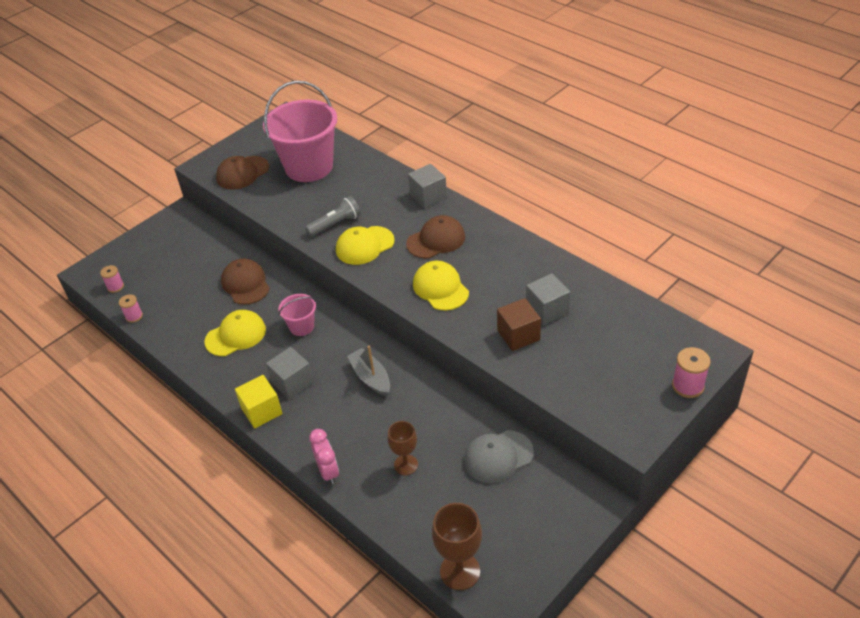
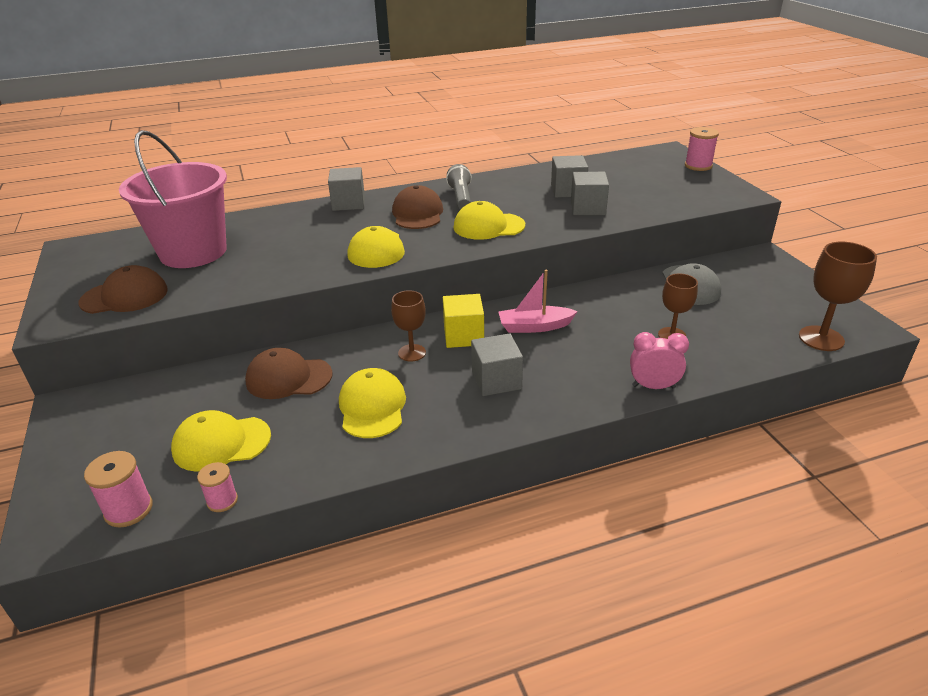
camera: 65 degrees left, 10 degrees down
pink spool [100,265,124,293] -> pink spool [84,451,153,528], size x1.50
brown cap [216,156,269,190] -> brown cap turned 90 degrees counterclockwise [78,265,168,314]
yellow cube [235,375,283,429] -> yellow cube moved to [443,294,484,348]
pink bucket [278,294,316,336] -> brown goblet [391,290,426,362]
grey flashlight [305,196,361,236] -> grey flashlight moved to [446,164,472,210]
grey boat [347,346,390,396] -> pink boat [498,270,578,333]
brown cube [497,298,541,351] -> grey cube [571,172,609,215]
none -> yellow cap [171,410,271,472]

